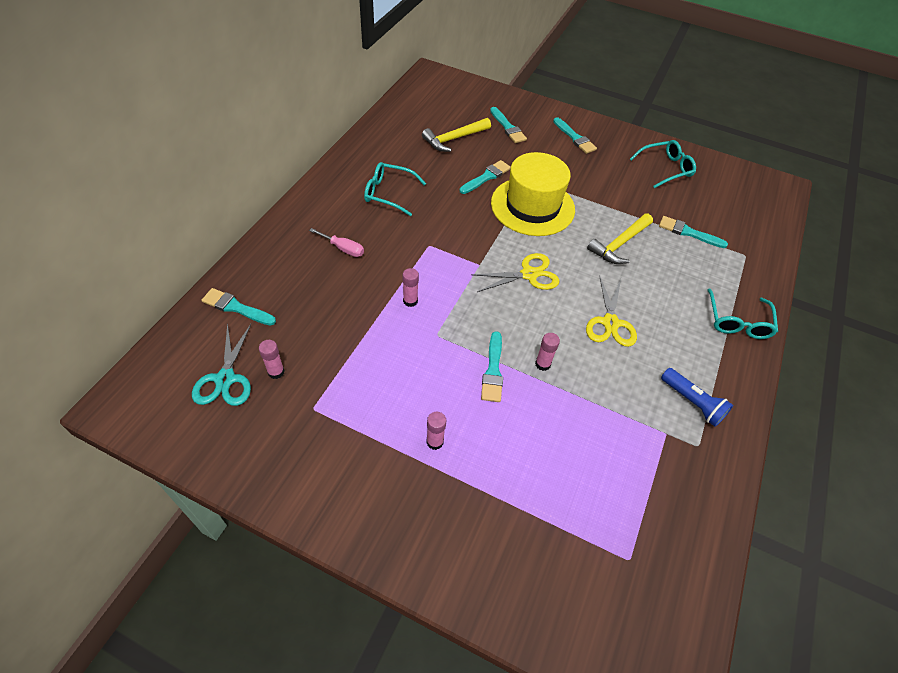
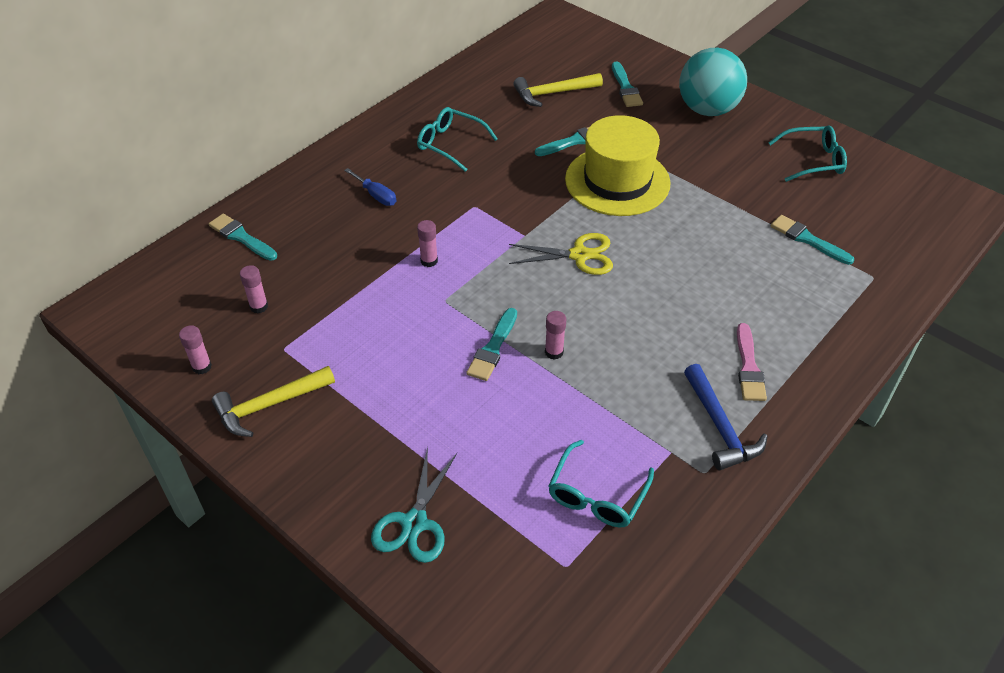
camera: 20 degrees right, 5 degrees down
turquoise scissors [192,323,251,406] -> turquoise scissors moved to [371,447,457,563]
pink screwdriver [309,228,364,257] -> blue screwdriver [344,168,396,206]
pink glue stick [426,412,446,450] -> pink glue stick moved to [179,325,212,374]
turquoise brush [553,117,597,154] -> turquoise ball [679,48,747,116]
yellow scissors [586,275,637,347] -> none
yellow hammer [587,213,653,264] -> yellow hammer moved to [212,366,335,437]
blue flashlight [661,368,733,427] -> blue hammer [684,364,768,470]
turquoise glasses [707,289,778,339] -> turquoise glasses moved to [548,440,654,527]
none -> pink brush [737,323,767,401]

